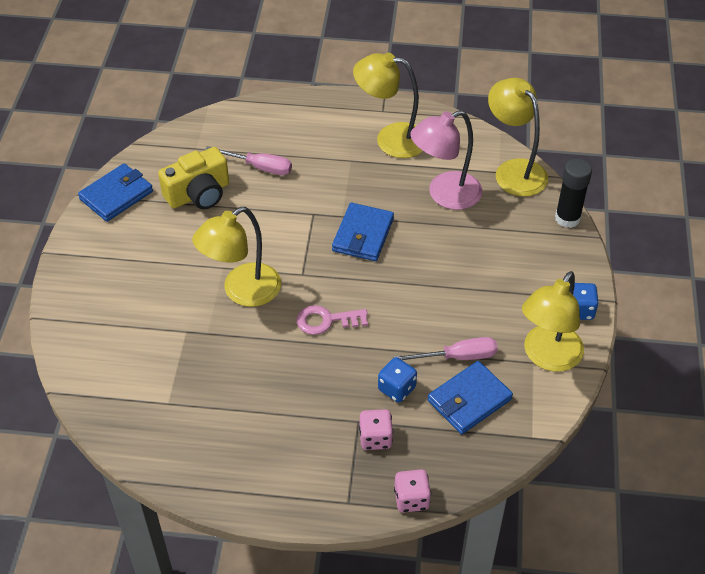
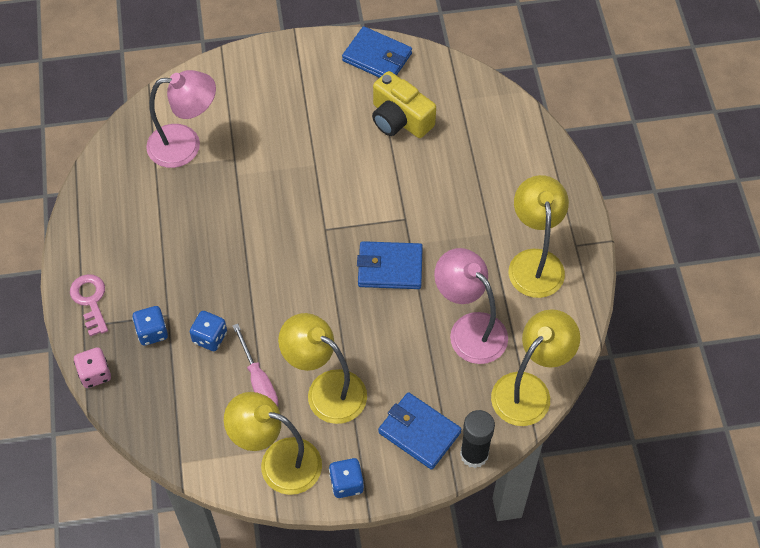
camera: 75 degrees right, 10 degrees up
yellow lamp [192,207,281,307] -> yellow lamp moved to [278,313,367,424]
pink screwdriver [205,146,292,175] -> none
pink key [297,305,368,335] -> pink key moved to [70,274,108,337]
pink dice [359,409,393,450] -> blue dice [132,306,168,345]
blue wallet [428,361,513,434] -> blue wallet moved to [378,392,461,470]
none -> pink lamp [146,70,216,168]

